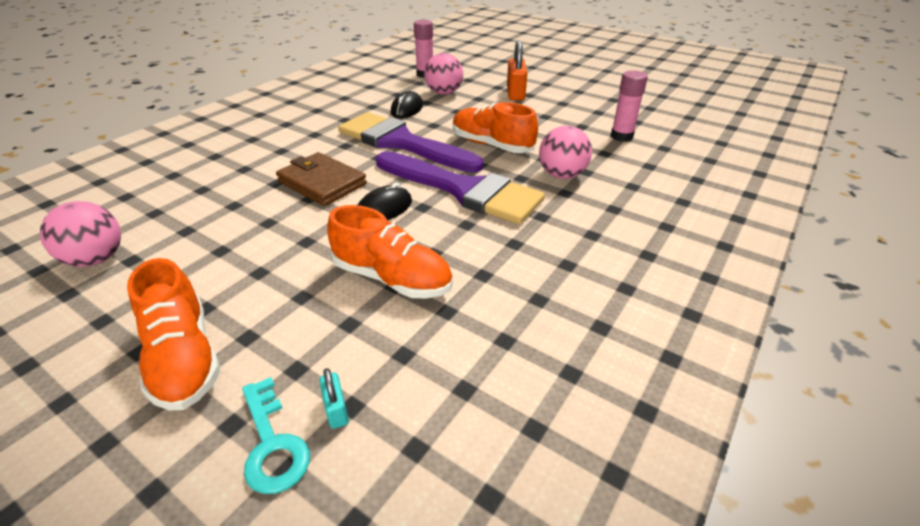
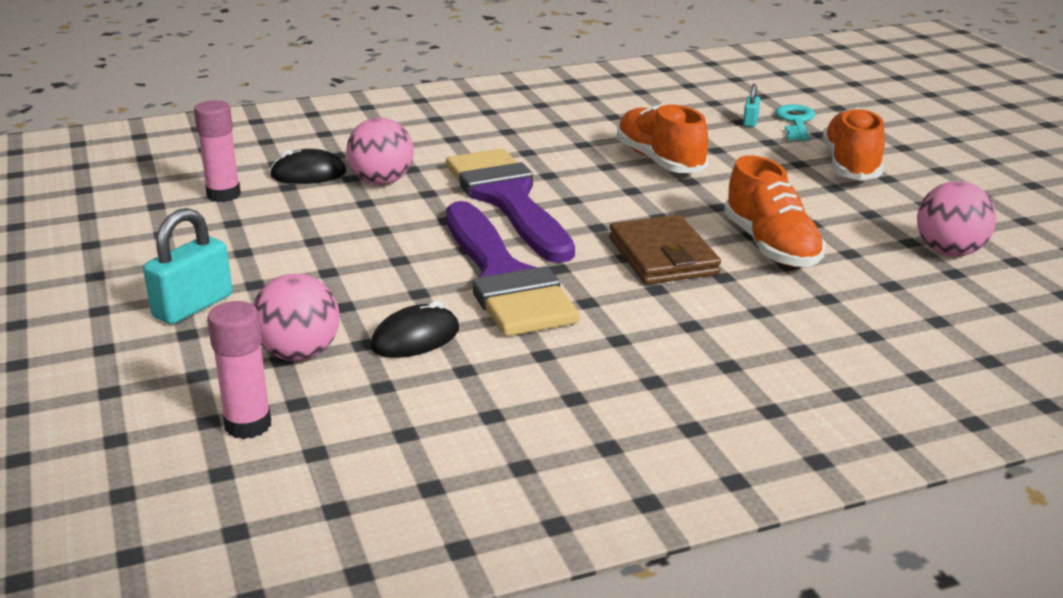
camera: 145 degrees left, 10 degrees down
black mouse [358,183,412,220] -> black mouse moved to [270,149,347,184]
orange shoe [453,102,538,153] -> orange shoe moved to [724,155,826,267]
orange padlock [507,40,527,100] -> turquoise padlock [143,208,232,324]

